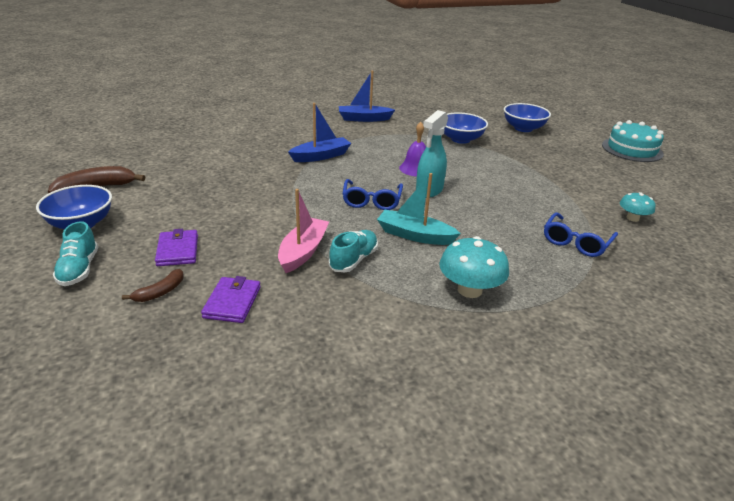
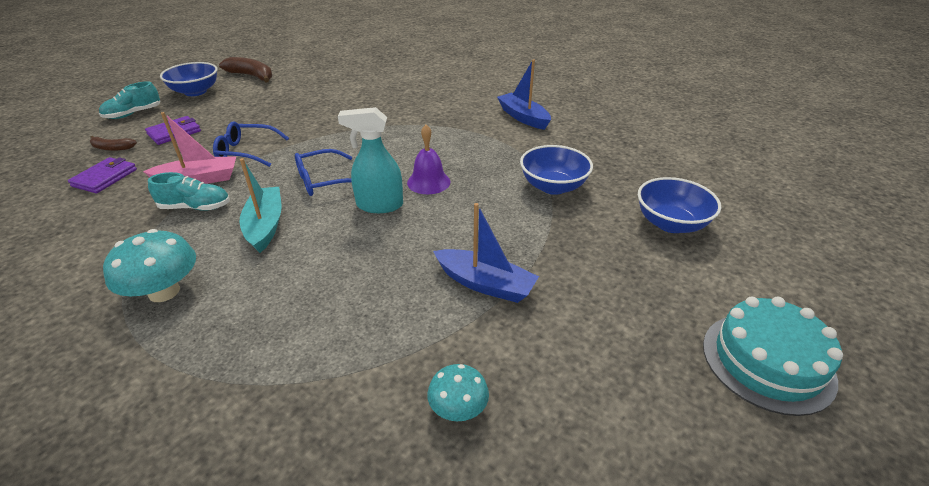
camera: 60 degrees right, 5 degrees up
purple wallet [201,276,261,323] -> purple wallet turned 45 degrees counterclockwise [68,157,137,193]
blue boat [288,103,352,162] -> blue boat moved to [433,203,539,303]
blue glasses [544,212,618,257] -> blue glasses moved to [213,122,289,167]

